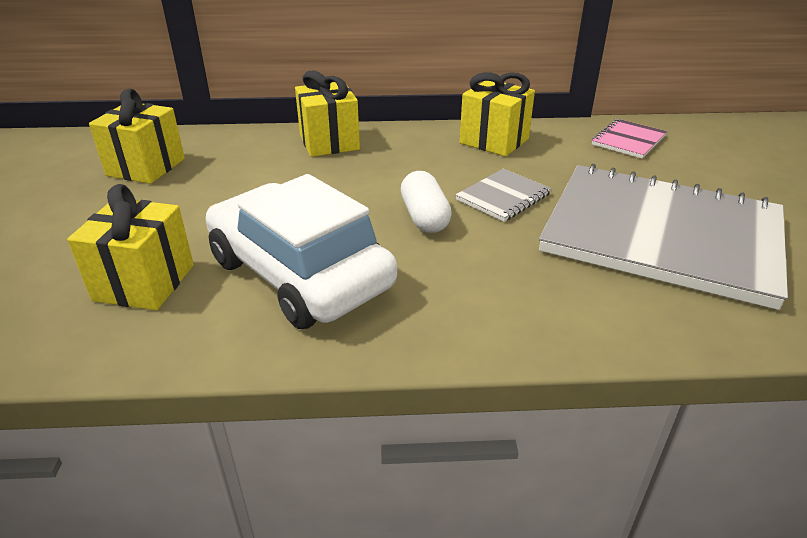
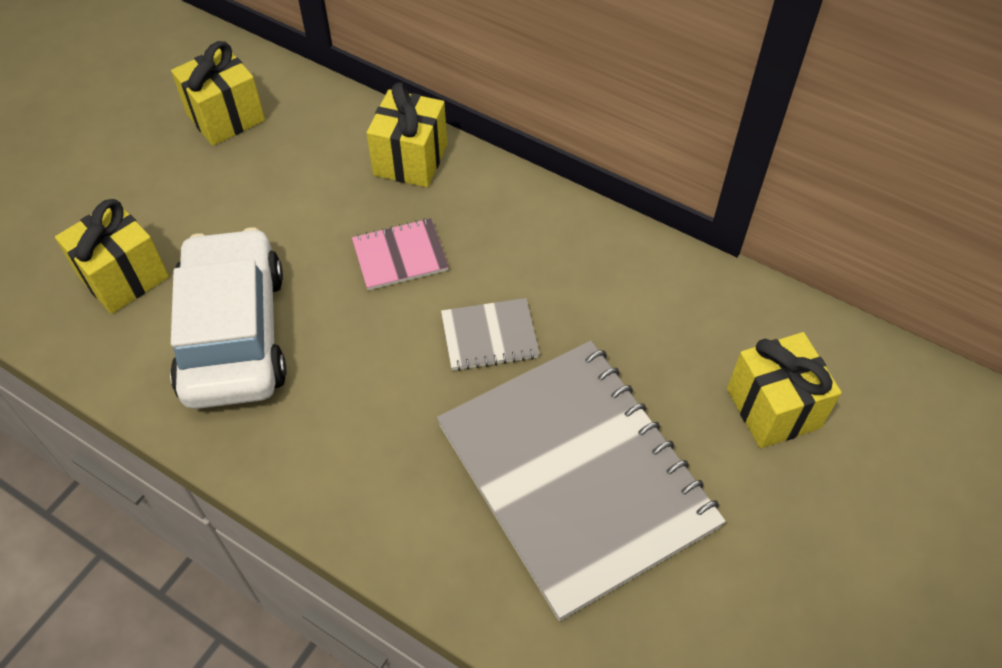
camera: 35 degrees right, 20 degrees up
white capsule [401,171,452,233] -> none
yellow gift [460,72,535,156] -> yellow gift moved to [727,332,842,448]
pink notebook [592,119,667,159] -> pink notebook moved to [352,218,449,290]

